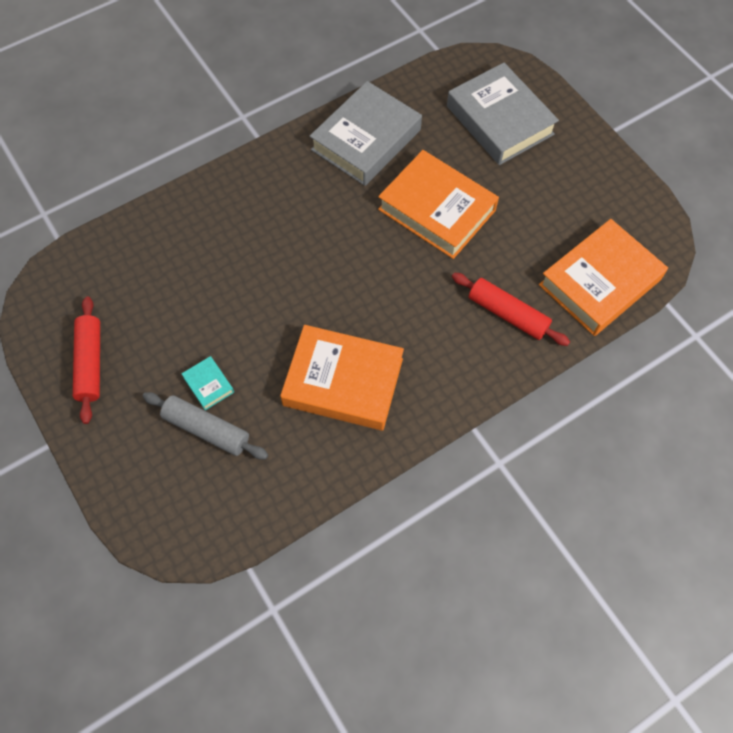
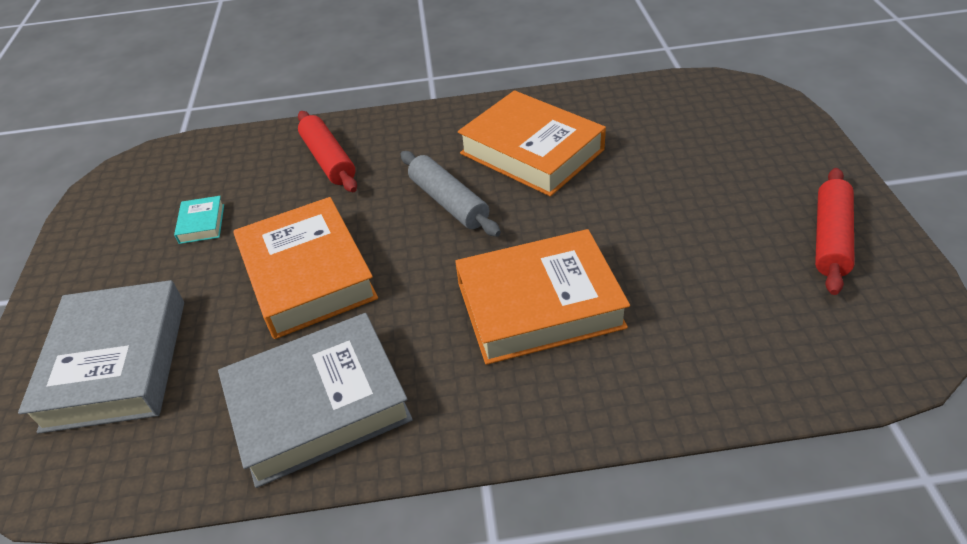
camera: 150 degrees left, 20 degrees down
grey rolling pin [143,392,268,459] -> grey rolling pin moved to [401,151,501,237]
turquoise book [182,356,234,410] -> turquoise book moved to [174,196,224,244]
orange book [539,219,668,336] -> orange book moved to [455,229,630,365]

